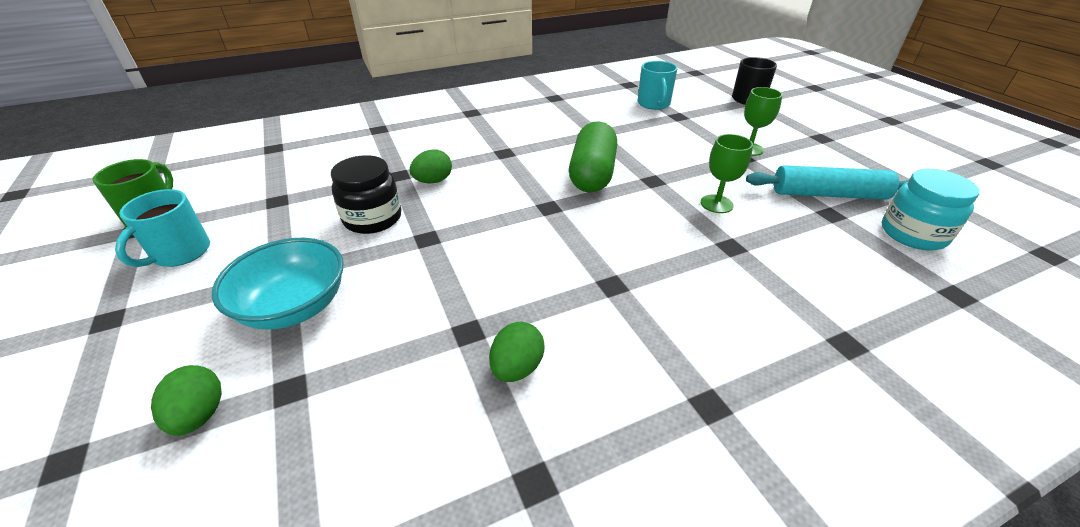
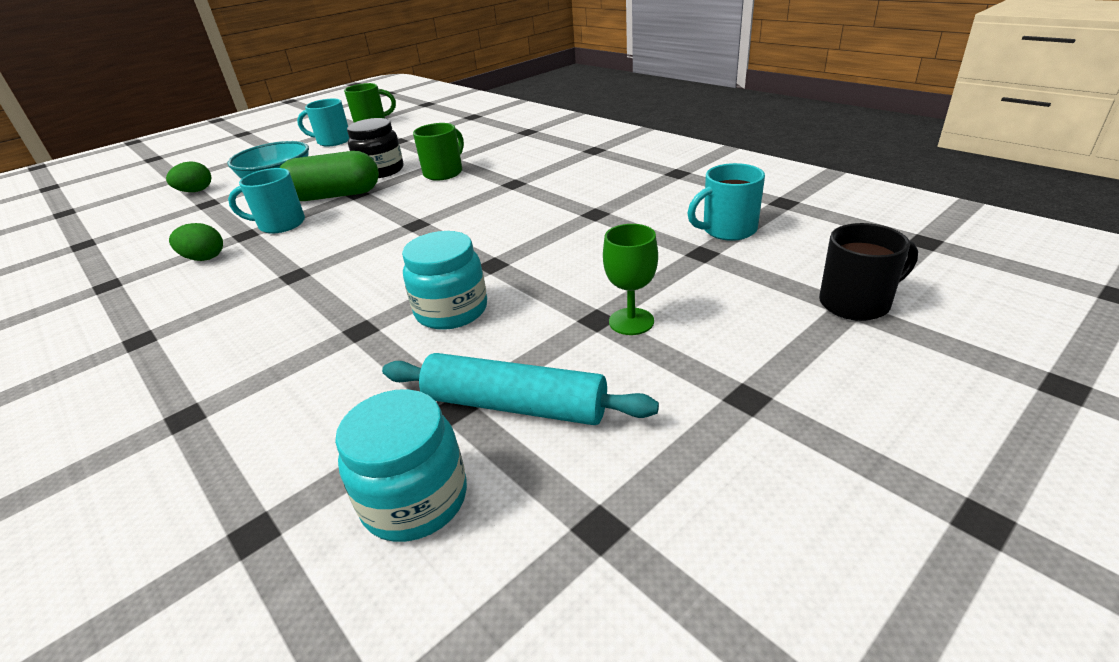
camera: 75 degrees right, 5 degrees down
green egg [410,149,452,183] -> green mug [413,123,464,181]
green capsule [569,121,617,193] -> green capsule moved to [280,151,379,201]
green goblet [701,134,753,213] -> turquoise jar [402,231,487,330]
turquoise rolling pin [746,165,909,200] -> turquoise rolling pin turned 60 degrees counterclockwise [382,353,659,425]
none -> turquoise mug [228,168,305,234]

